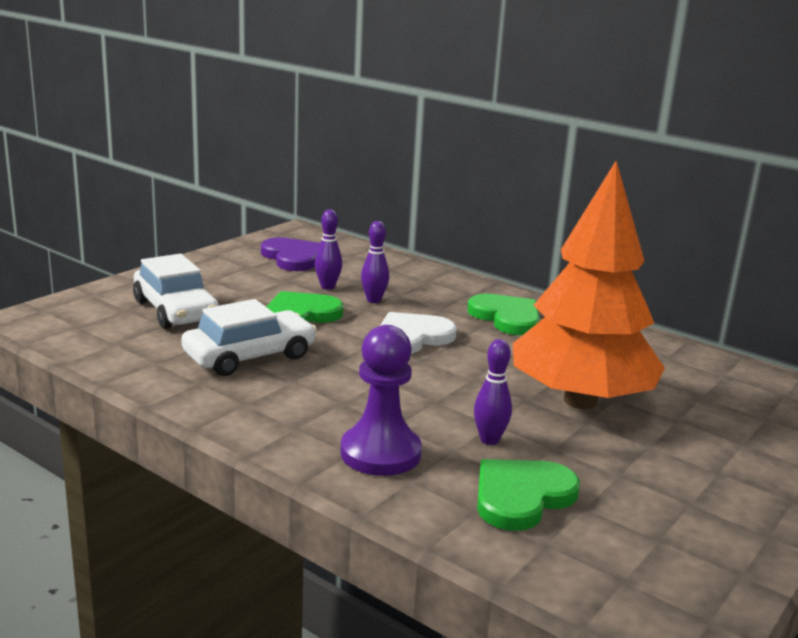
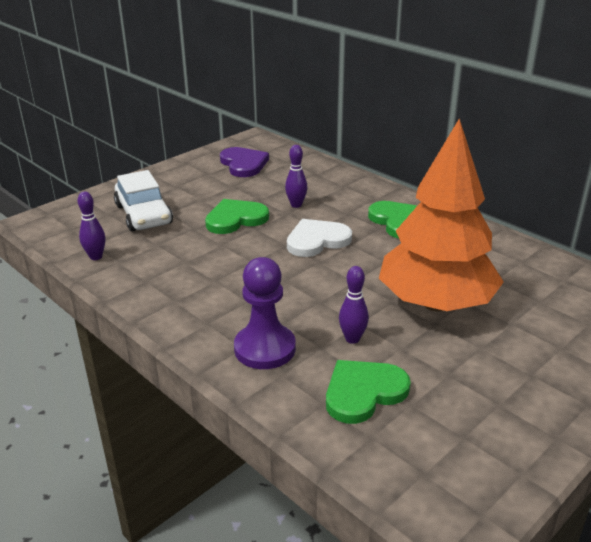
camera: 10 degrees right, 10 degrees up
white car [181,299,317,376] -> none
purple bowling pin [315,209,342,290] -> purple bowling pin moved to [78,192,105,260]

